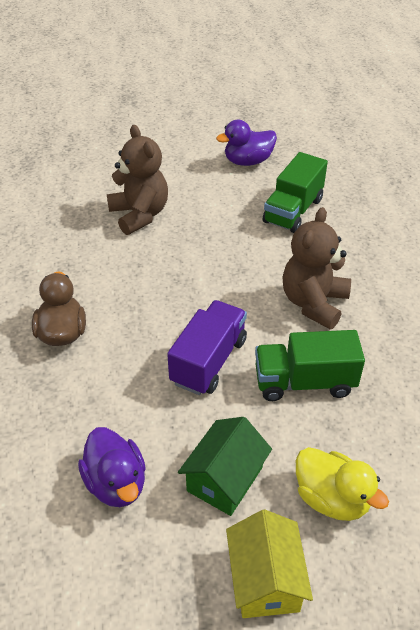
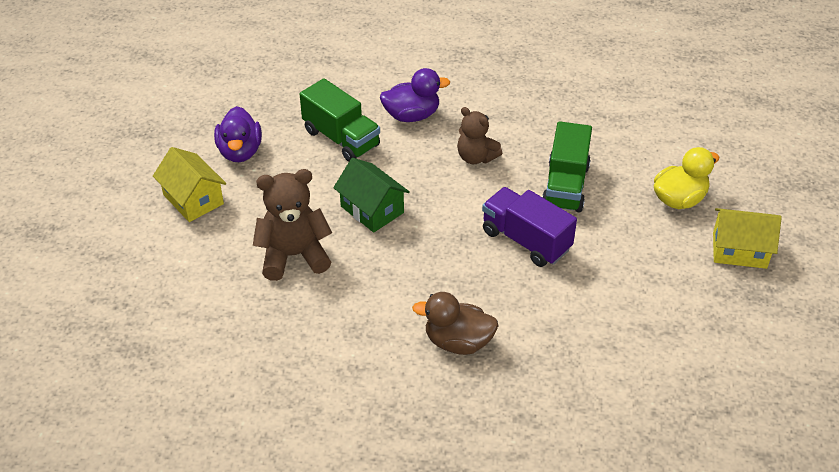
camera: 75 degrees left, 0 degrees up
purple duck [78,427,146,507] -> purple duck moved to [380,68,450,122]
green house [178,417,272,516] -> green house moved to [333,158,410,233]
brown teddy bear [282,207,351,329] -> brown teddy bear [457,107,502,164], size x0.65
none -> yellow house [153,147,226,222]

